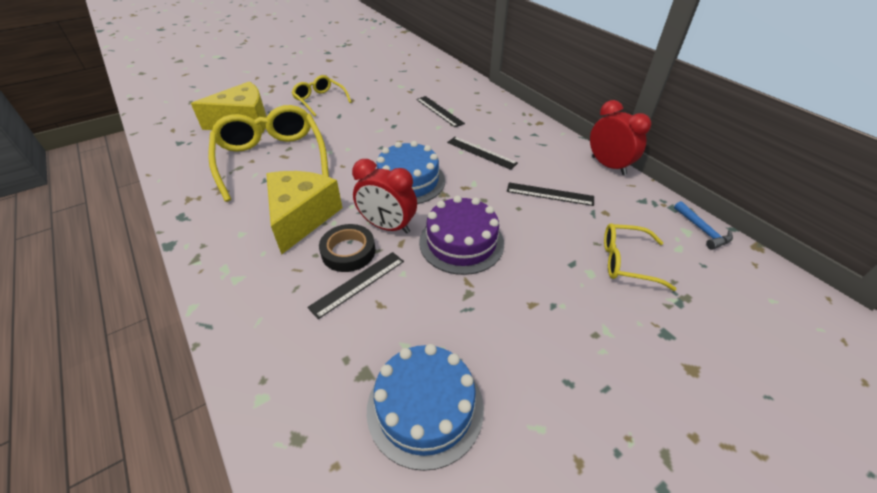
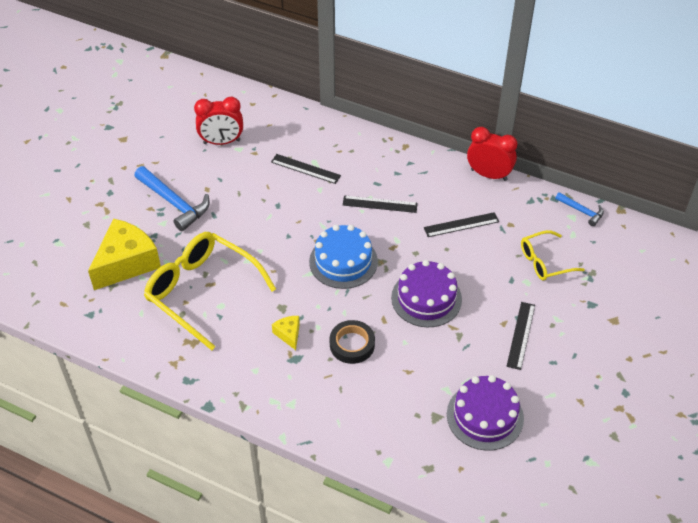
camera: 30 degrees left, 5 degrees up
yellow cheese [266,171,342,255] -> yellow cheese [272,316,300,350], size x0.45
yellow glasses [292,75,351,116] -> blue hammer [135,166,210,231]
black ruler [307,252,404,319] -> black ruler moved to [506,302,535,370]
red clock [352,159,417,234] -> red clock moved to [194,96,243,145]
blue cake [367,344,484,471] -> purple cake [447,375,524,451]

